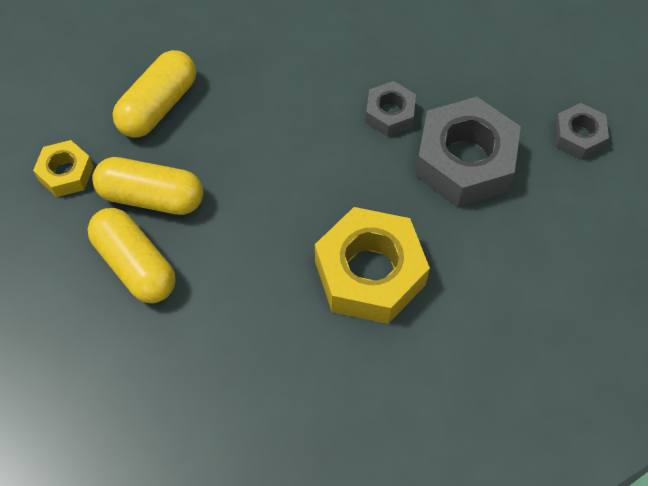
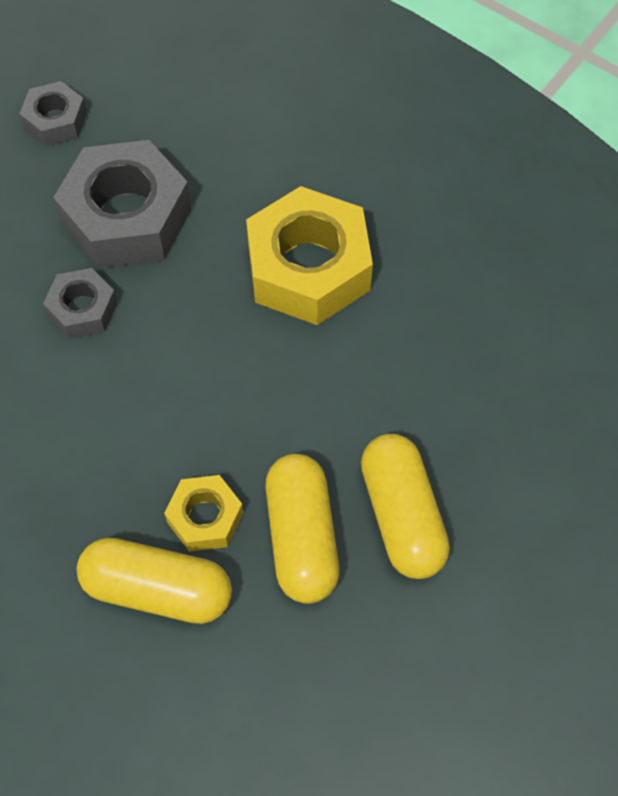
camera: 110 degrees left, 0 degrees up
yellow nut [33,140,94,197] -> yellow nut moved to [164,475,244,552]
yellow capsule [88,208,176,303] -> yellow capsule turned 45 degrees counterclockwise [361,434,450,579]

